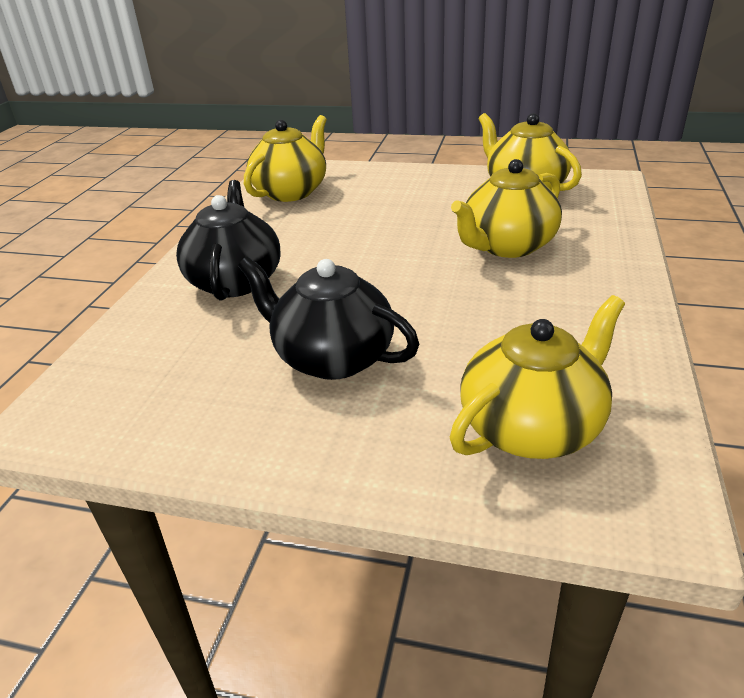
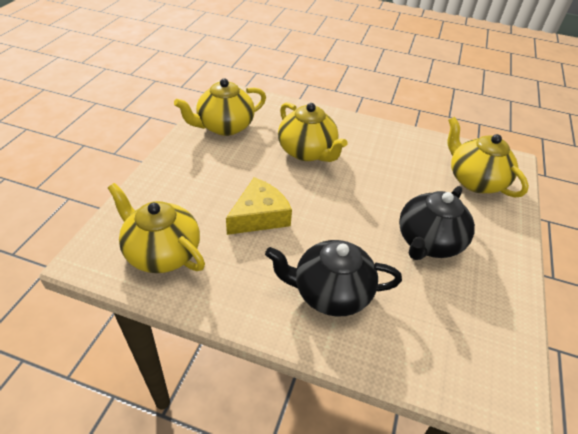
camera: 90 degrees left, 10 degrees up
none -> yellow cheese [226,177,292,235]

